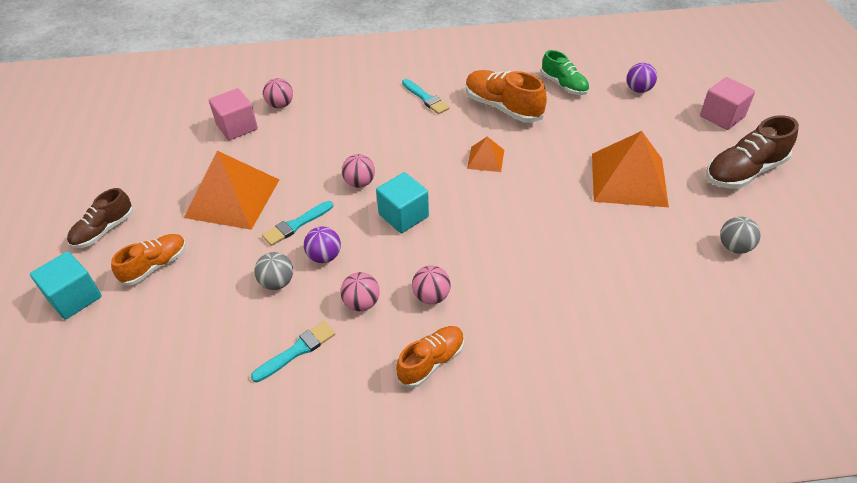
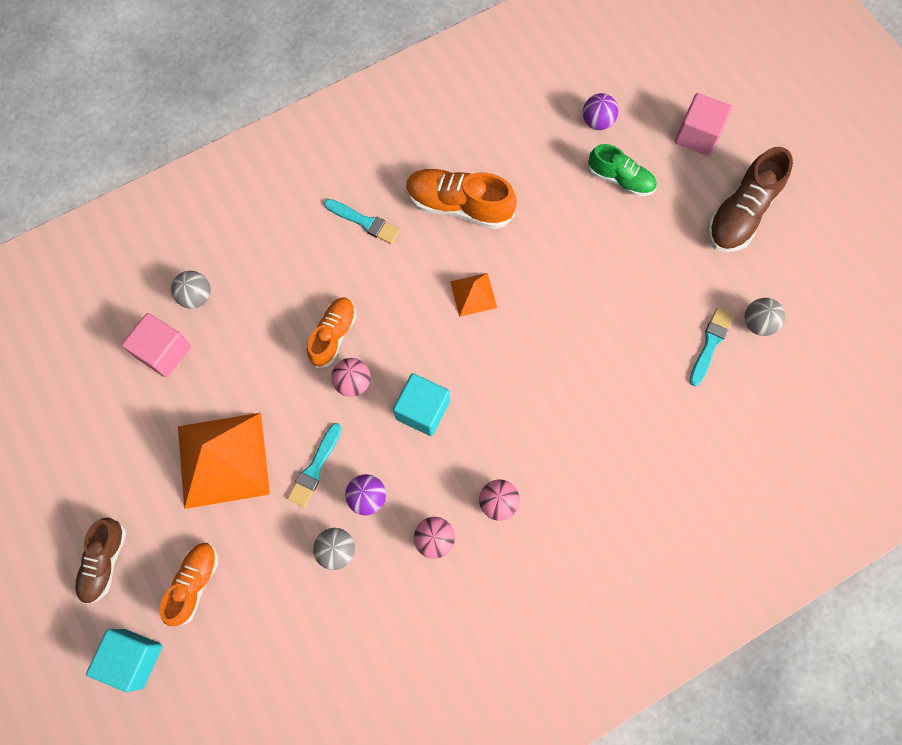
camera: 25 degrees left, 25 degrees up
turquoise brush [251,321,335,382] -> turquoise brush moved to [689,308,734,386]
pink ball [263,78,293,108] -> grey ball [171,271,210,309]
orange shoe [396,326,464,388] -> orange shoe moved to [307,297,356,368]
green shoe [541,50,589,95] -> green shoe moved to [588,144,657,196]
orange pyramid [592,131,669,207] -> none

